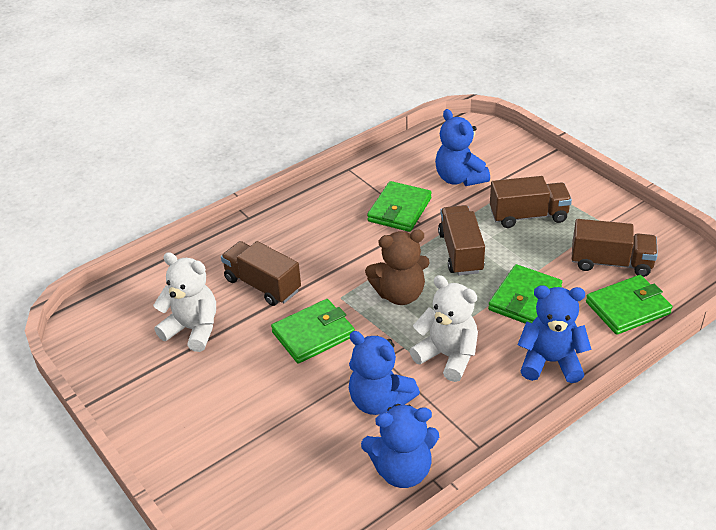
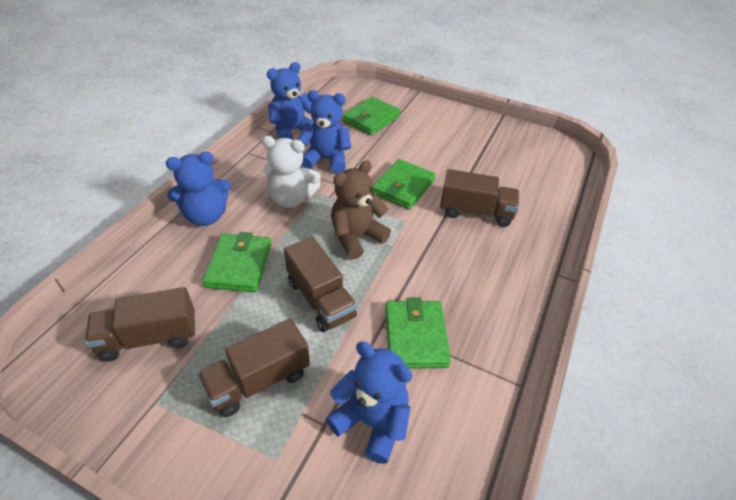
camera: 150 degrees right, 5 degrees up
white teddy bear [153,252,216,352] -> none
green wallet [586,275,673,335] -> green wallet moved to [343,97,401,135]

